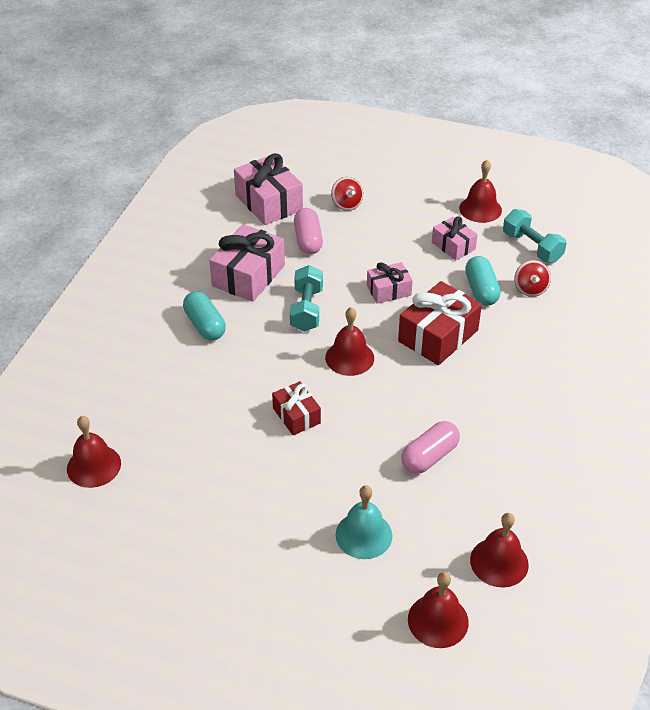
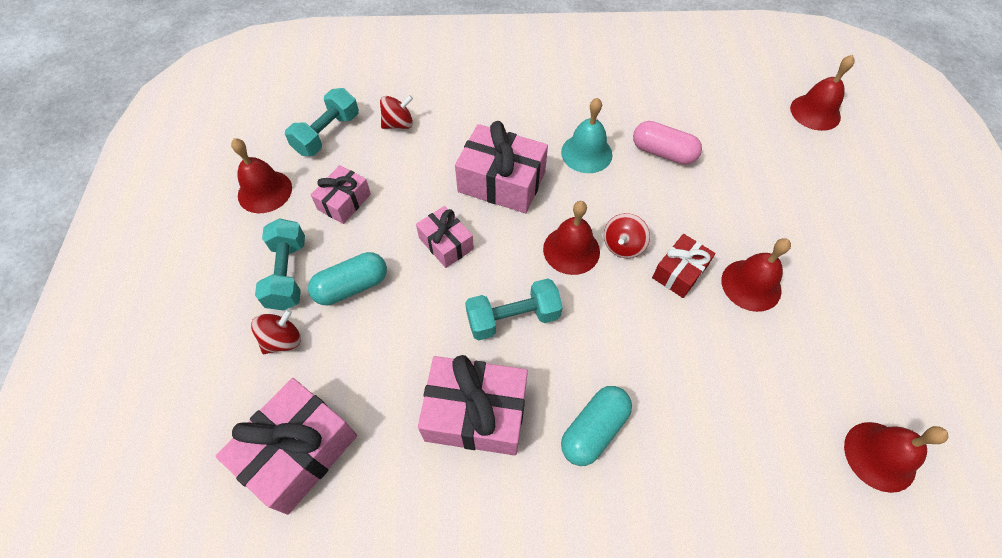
camera: 110 degrees left, 15 degrees up
pink capsule [294,208,323,254] -> none
turquoise bell [335,485,393,559] -> turquoise bell moved to [561,98,612,173]
red gift [398,281,482,365] -> pink gift [455,121,548,213]
turquoise capsule [465,256,501,306] -> turquoise capsule moved to [308,252,387,305]
red bell [470,513,529,587] -> red bell moved to [721,238,791,312]
none -> turquoise dumbbell [255,218,305,311]
none -> red spinning top [604,213,650,258]

